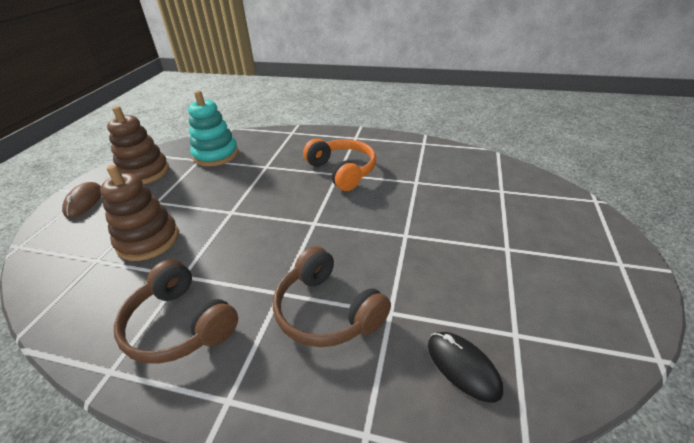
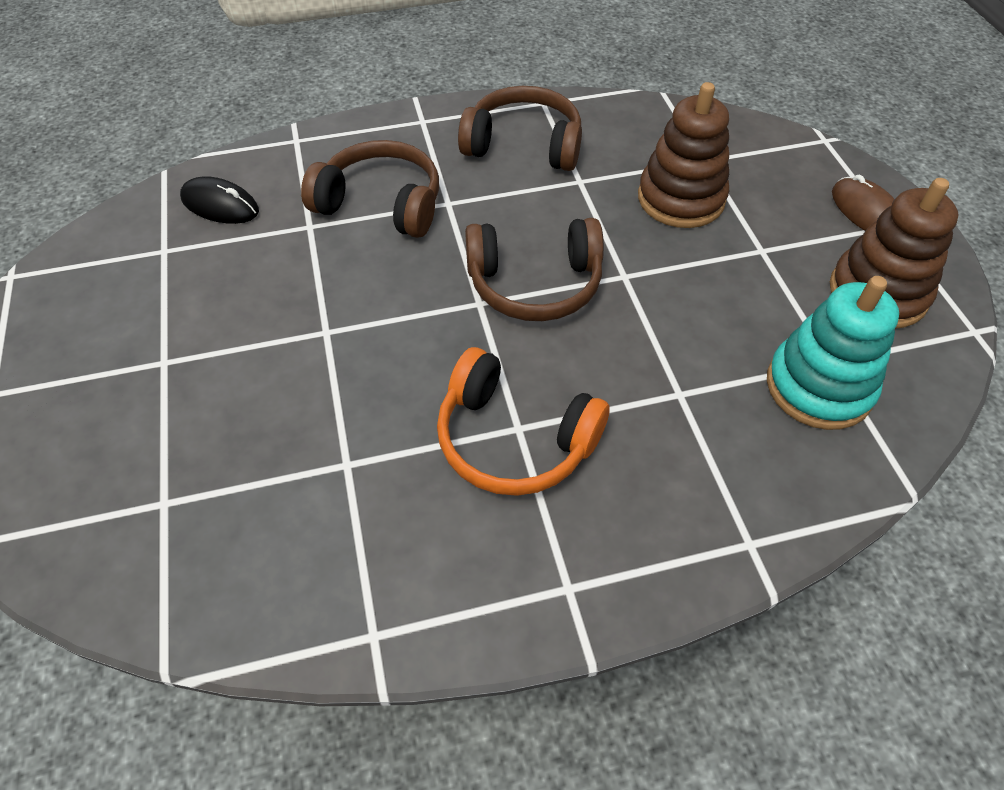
camera: 150 degrees right, 15 degrees up
none -> brown headphones [465,218,604,321]

